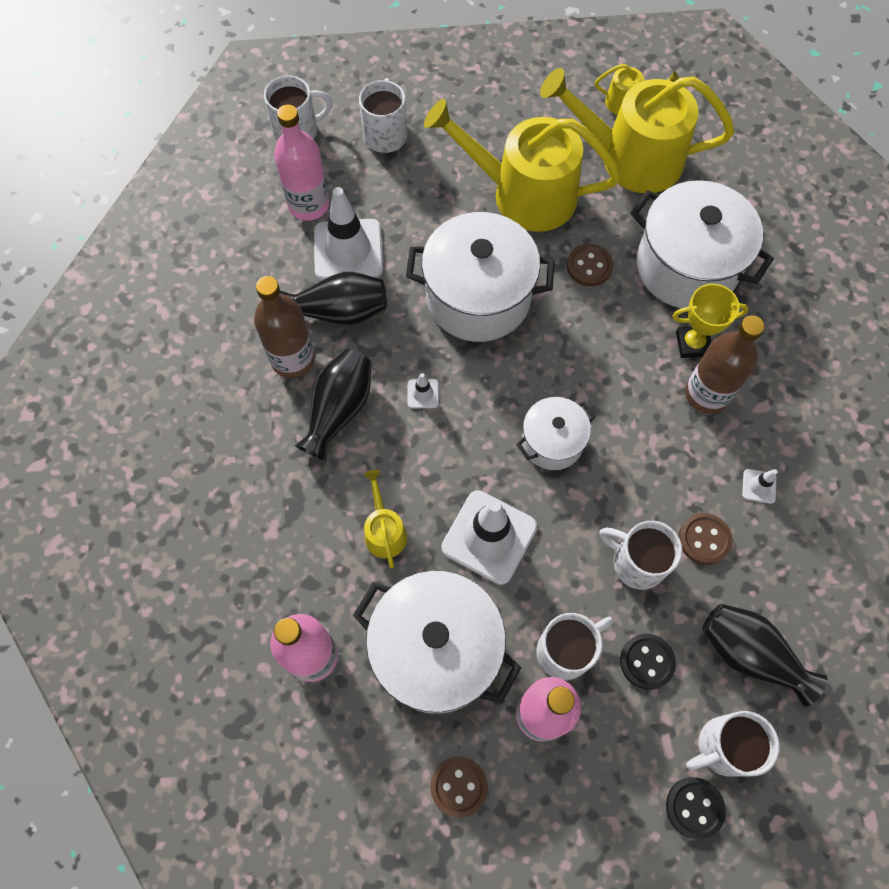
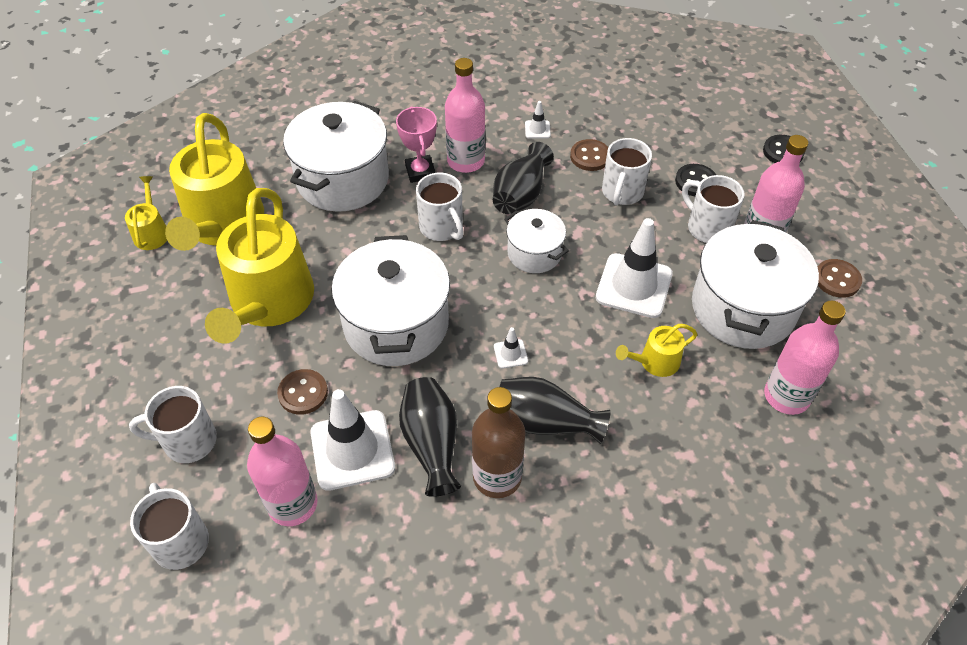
camera: 100 degrees left, 15 degrees down
brown button [567,244,613,286] -> brown button moved to [277,369,328,415]
yellow trophy [672,284,749,358] -> pink trophy [396,106,437,183]
brown bottle [685,316,765,414] -> pink bottle [445,58,485,173]
white mug [686,711,780,777] -> white mug moved to [416,173,464,241]
black vase [702,604,827,707] -> black vase moved to [493,142,554,214]

